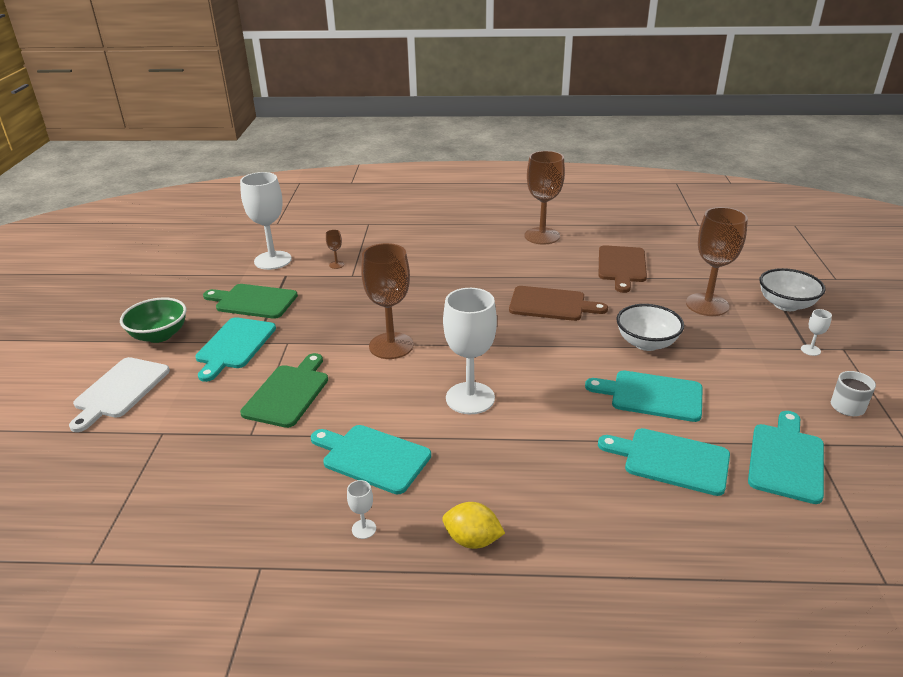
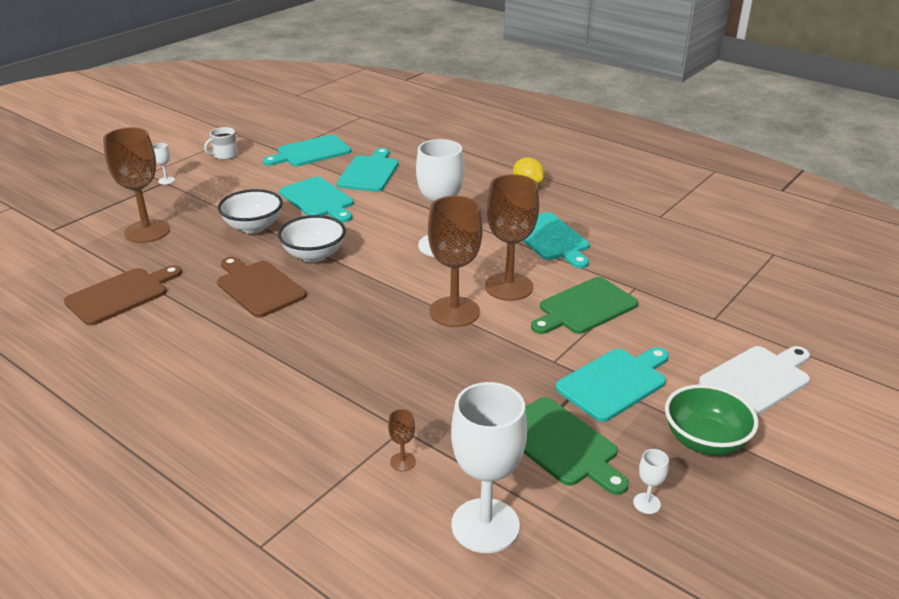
camera: 145 degrees left, 0 degrees up
white goblet [347,480,376,539] -> white goblet moved to [633,449,669,514]
brown goblet [525,151,565,244] -> brown goblet moved to [485,174,539,301]
turquoise cutting board [598,428,730,496] -> turquoise cutting board turned 135 degrees counterclockwise [337,148,399,192]
white bowl [759,268,825,311] -> white bowl moved to [278,215,346,262]

